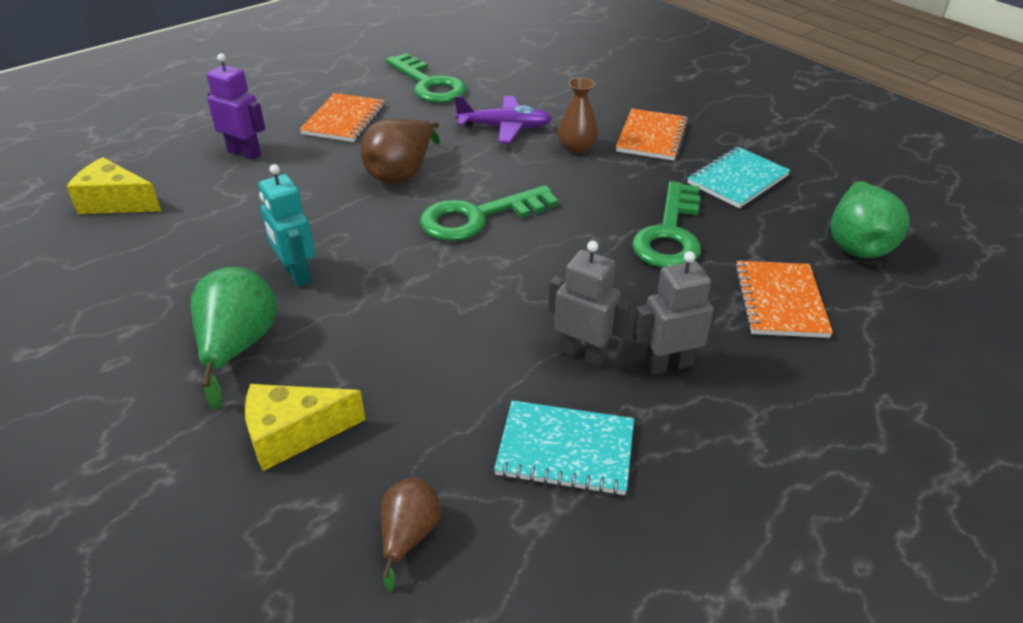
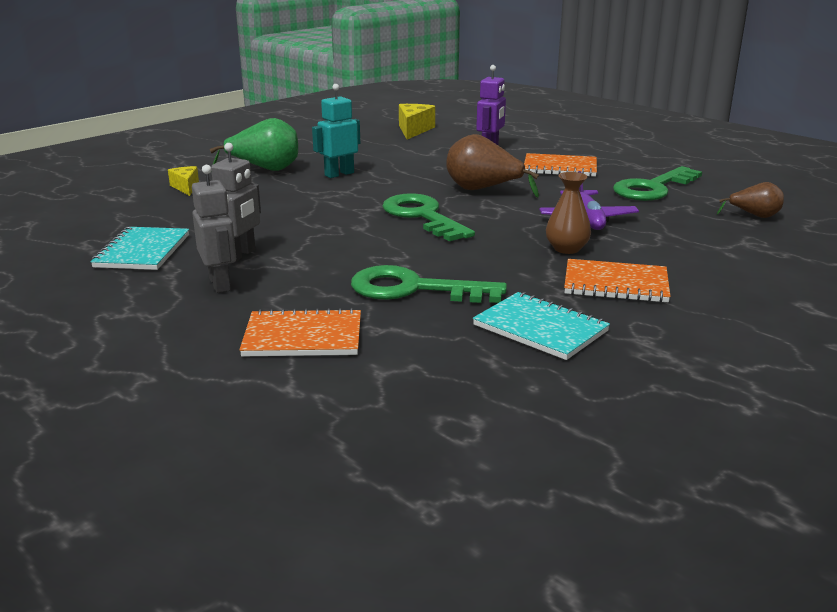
camera: 85 degrees right, 15 degrees down
yellow cheese [245,384,366,471] -> yellow cheese [168,166,199,196], size x0.63
brown pear [381,478,441,592] -> brown pear moved to [717,182,784,218]
green pear [831,180,910,258] -> none

